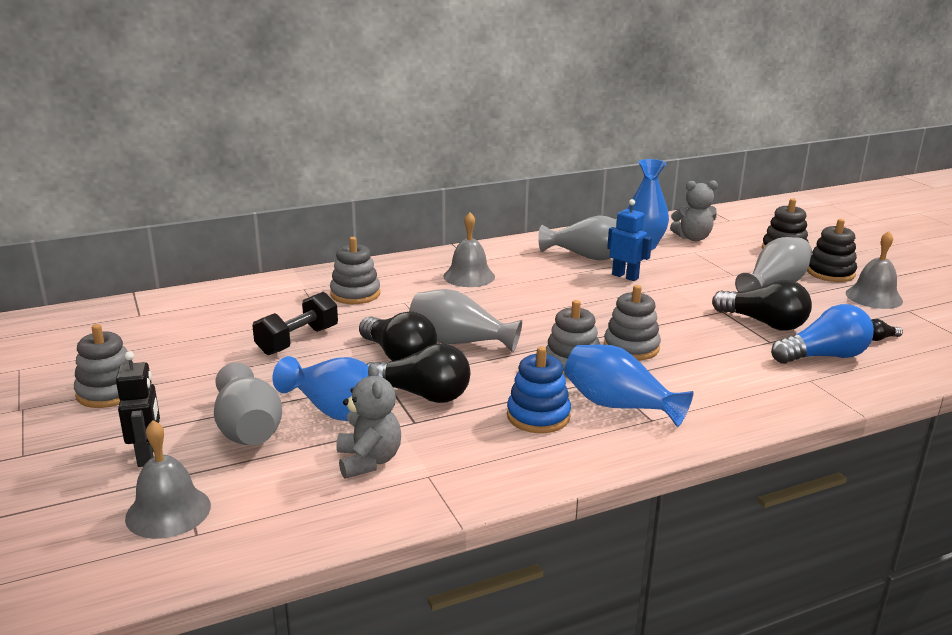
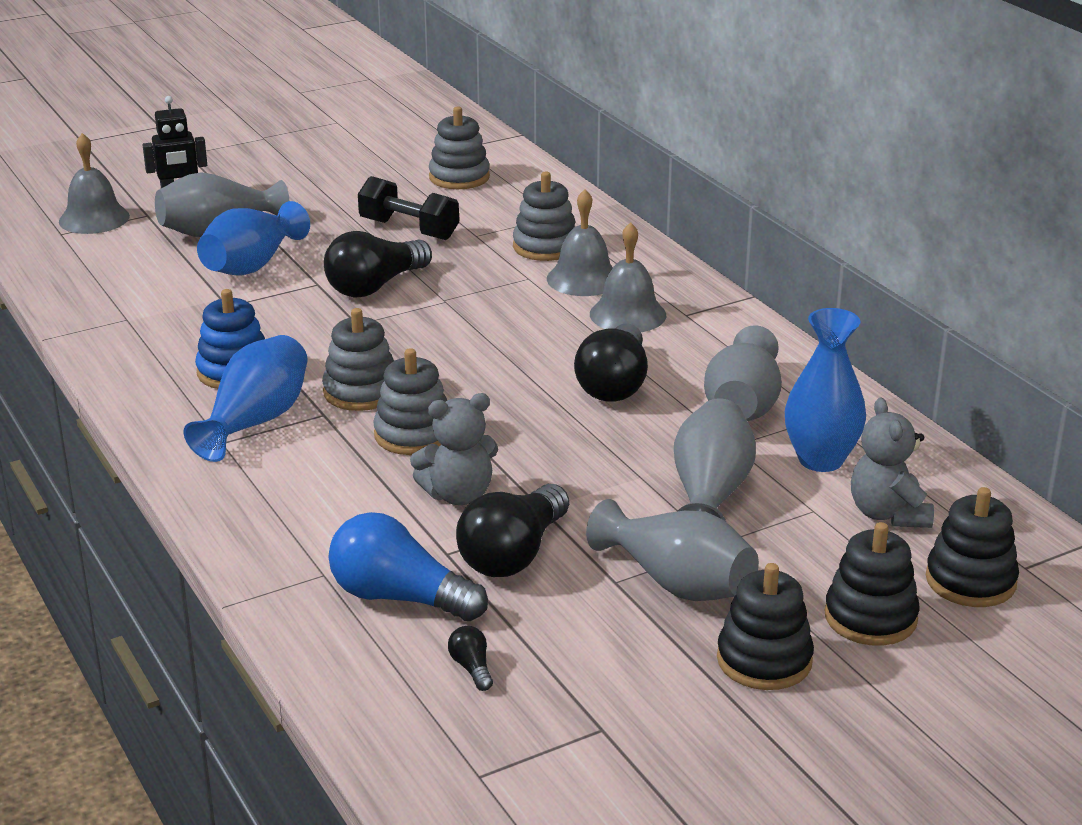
camera: 85 degrees right, 5 degrees up
grey stacking toy [74,324,133,408] -> grey stacking toy moved to [429,106,490,189]
grey teddy bear [337,364,401,479] -> grey teddy bear moved to [410,393,498,505]
black light bulb [367,343,470,403] -> black light bulb moved to [574,323,648,402]
grey vase [409,289,522,353] -> grey vase moved to [674,398,756,522]
blue robot [607,199,652,281] -> none
blue light bulb [771,304,874,364] -> blue light bulb turned 135 degrees clockwise [329,512,488,621]
grey bell [846,231,903,309] -> grey bell moved to [547,189,613,296]
none -> black stacking toy [926,487,1019,607]

